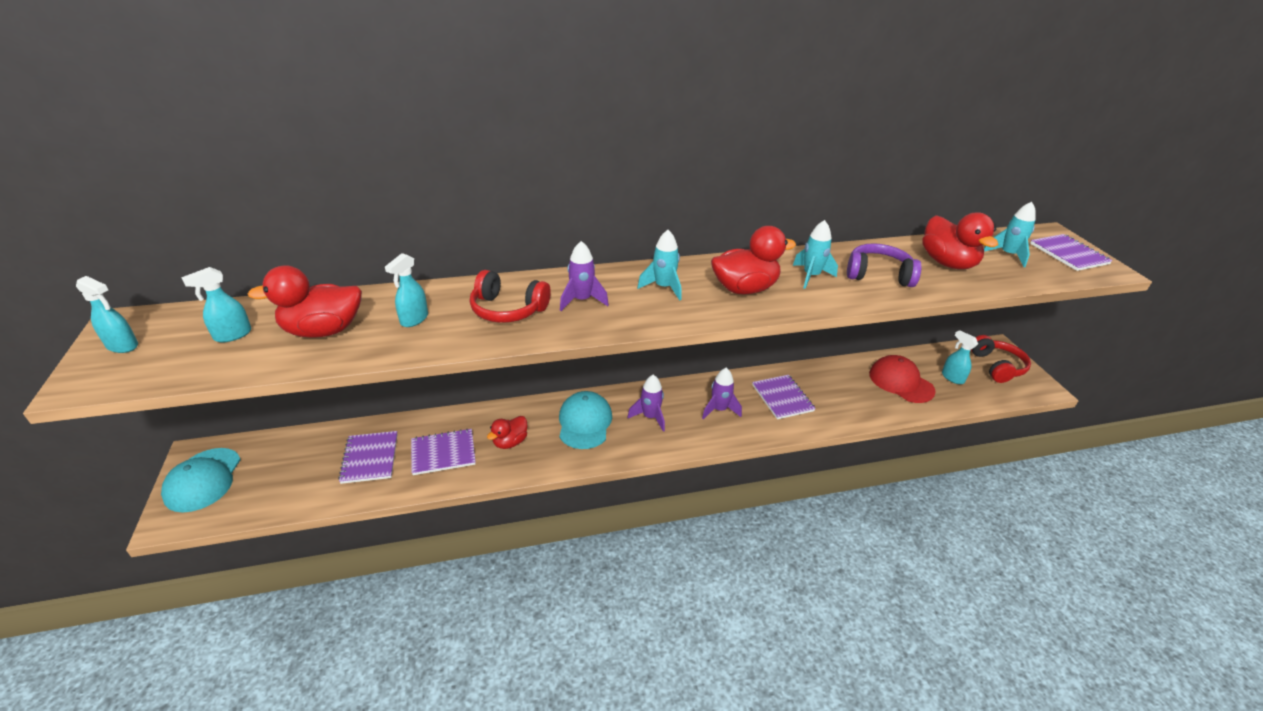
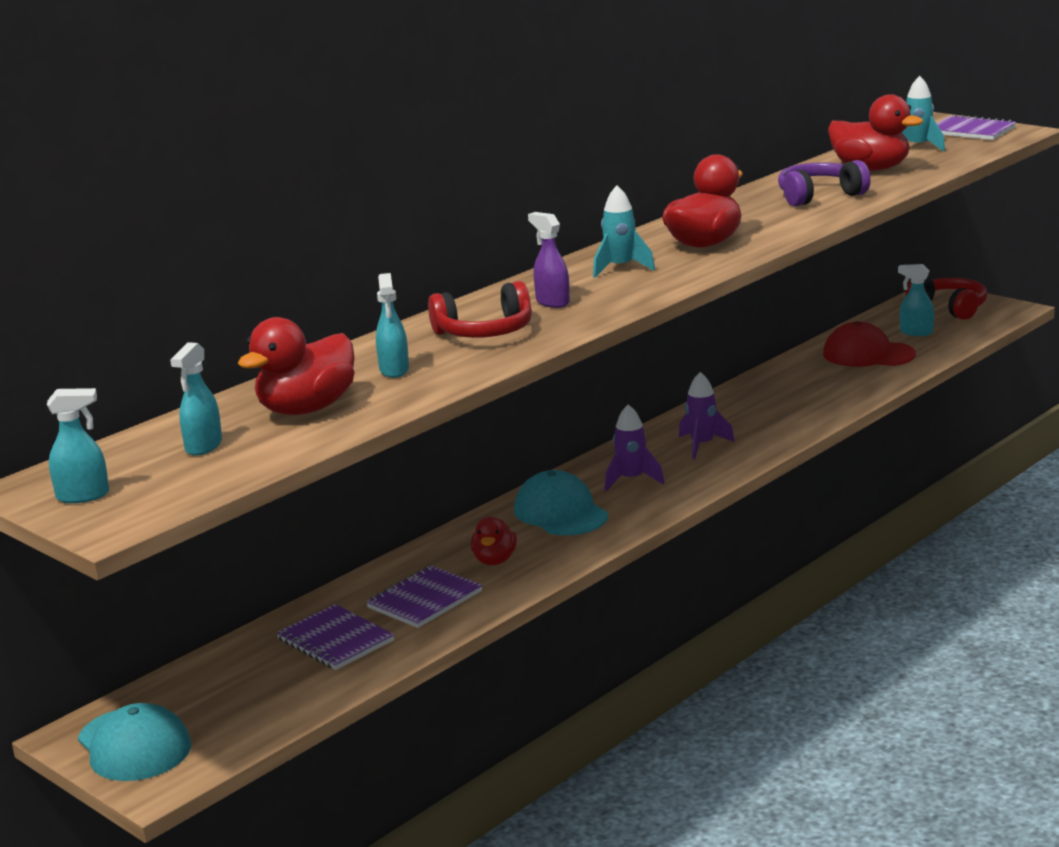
camera: 30 degrees left, 15 degrees down
purple rocket [560,241,609,311] -> purple spray bottle [528,212,570,308]
purple notebook [752,375,816,419] -> none
turquoise rocket [793,220,838,289] -> none

